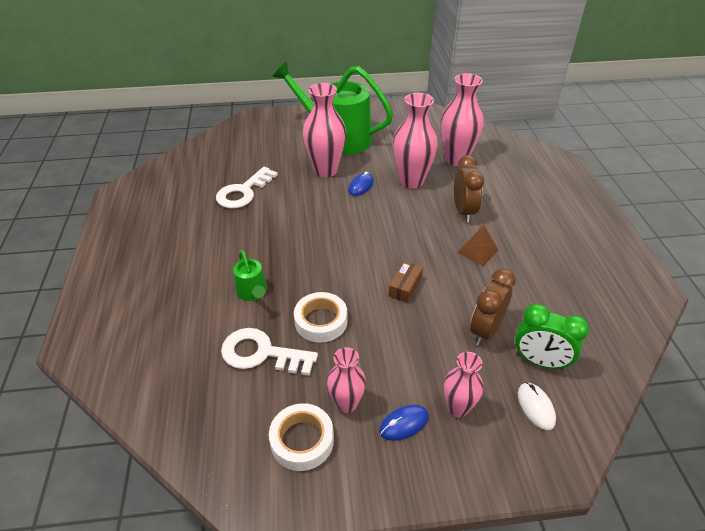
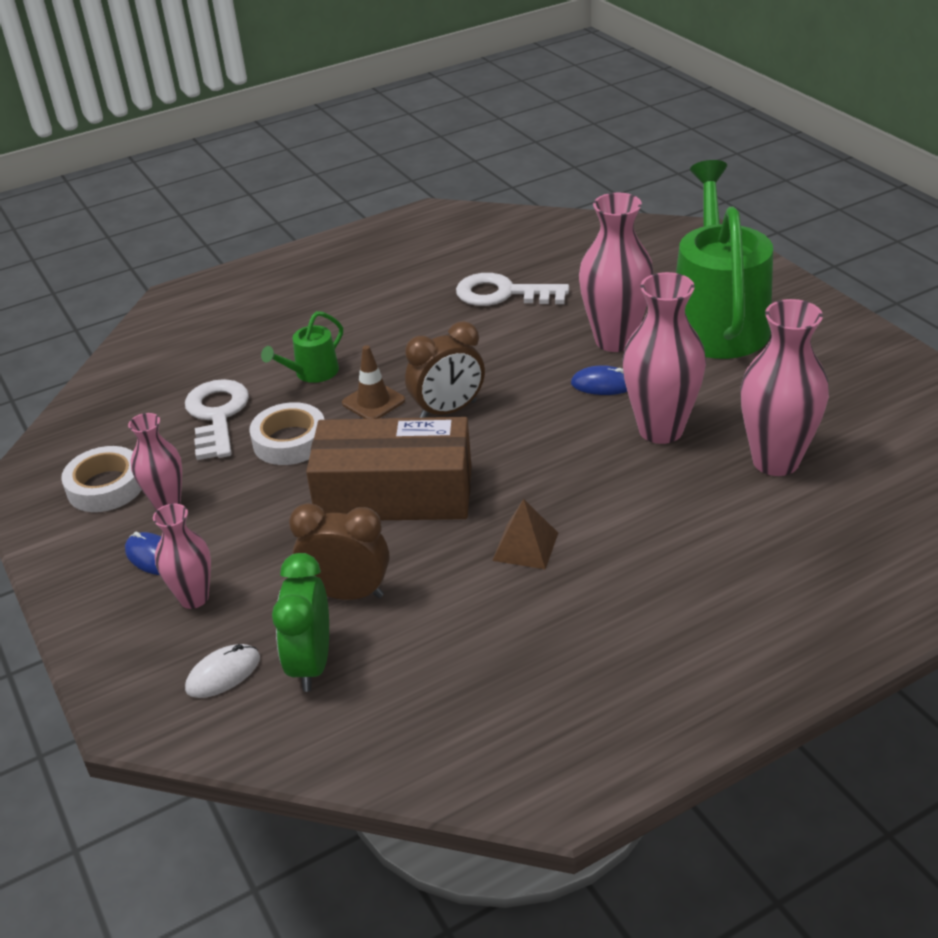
camera: 70 degrees right, 5 degrees down
brown box [389,261,423,303] -> brown box [306,417,471,520], size x2.49
brown clock [454,155,484,222] -> brown clock moved to [405,321,485,418]
none -> brown traffic cone [342,345,405,419]

